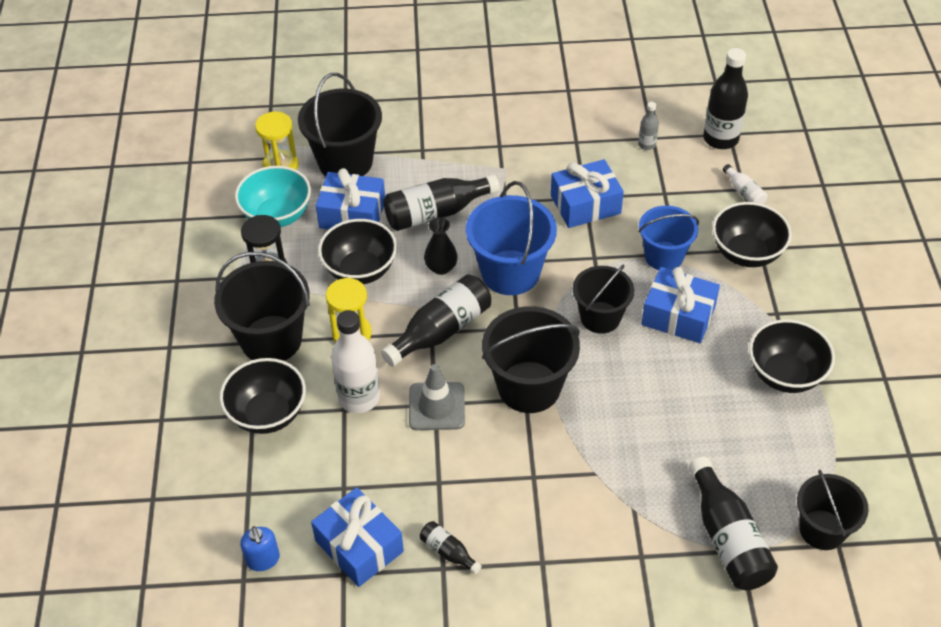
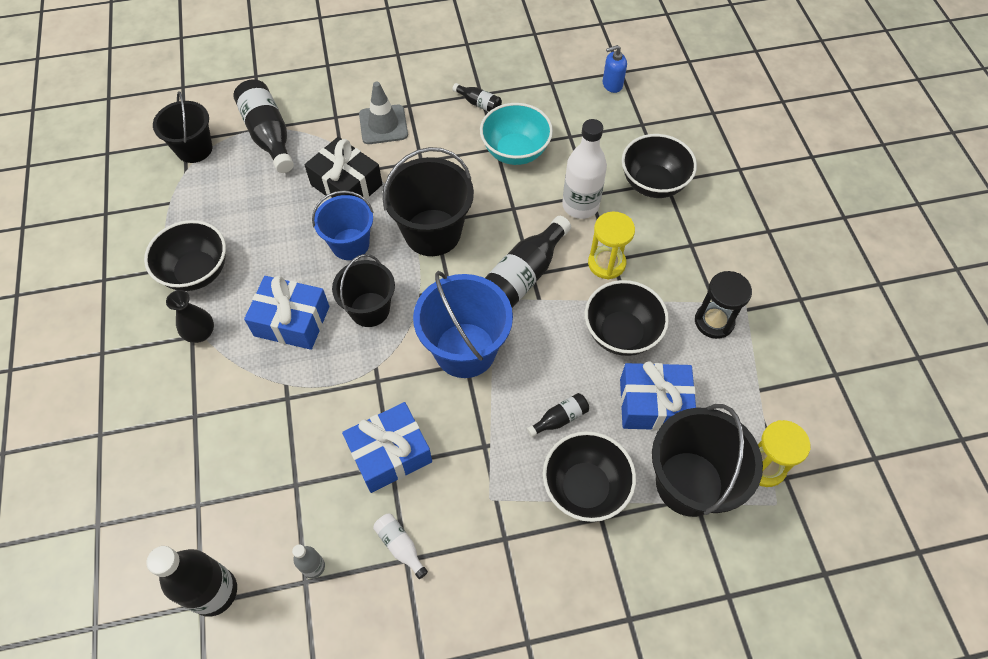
camera: 170 degrees right, 10 degrees up
black bucket [214,252,310,361] -> none
turquoise bowl [235,166,311,227] -> turquoise bowl moved to [480,103,553,165]
blue soap dispenser [240,526,280,571] -> blue soap dispenser turned 75 degrees counterclockwise [603,45,627,93]
blue gift [311,487,404,587] -> none
black bottle [383,174,500,231] -> black bottle [527,393,589,437], size x0.49
grey traffic cone [409,364,465,430] -> grey traffic cone moved to [359,82,408,144]
black vase [424,217,458,275] -> black vase moved to [166,290,214,343]
blue bucket [638,206,699,270] -> blue bucket moved to [312,191,374,260]
black bowl [712,202,792,267] -> black bowl moved to [543,431,636,522]
white bottle [723,164,767,204] -> white bottle moved to [373,514,428,579]
none -> black gift [304,137,383,200]

